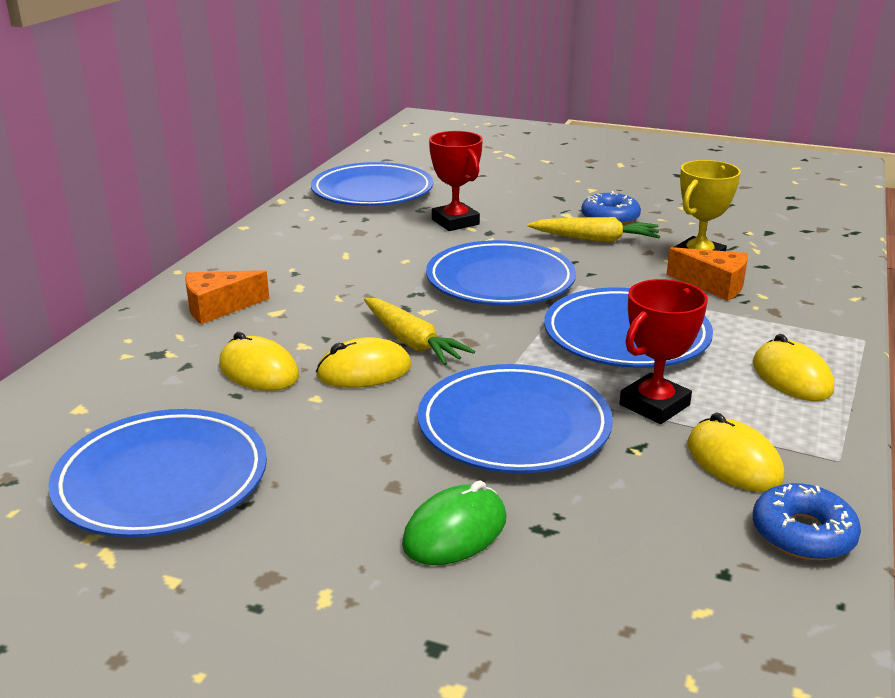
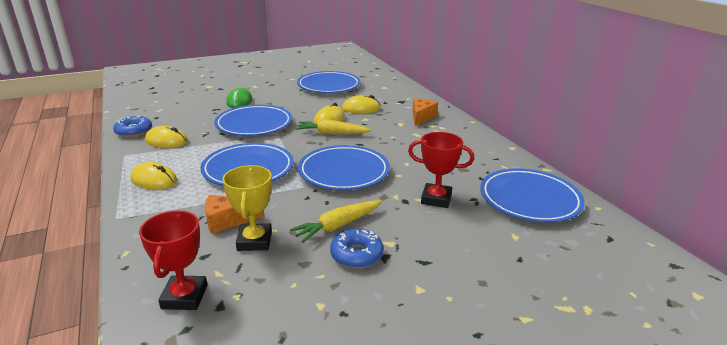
camera: 135 degrees right, 0 degrees up
red trophy [620,279,708,424] -> red trophy moved to [139,211,207,310]

